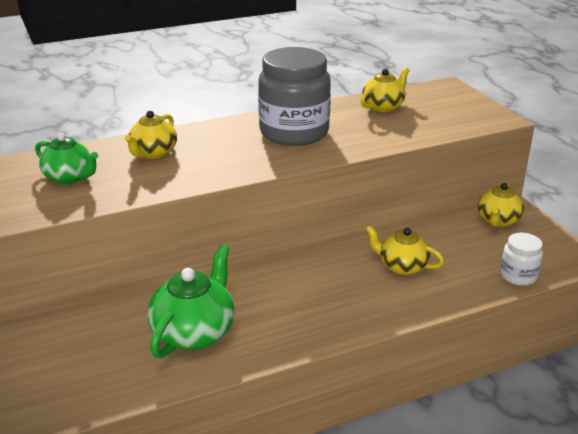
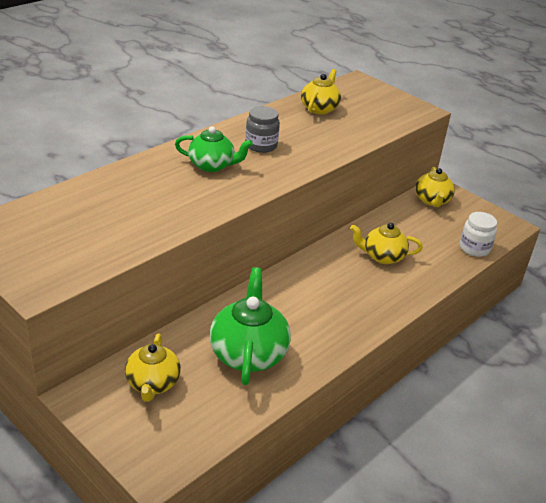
camera: 25 degrees left, 5 degrees up
green teapot [35,133,98,184] -> green teapot moved to [175,126,253,172]
yellow teapot [125,111,177,159] -> yellow teapot moved to [125,334,181,402]
grey jar [258,47,331,146] -> grey jar [245,106,280,153], size x0.49

